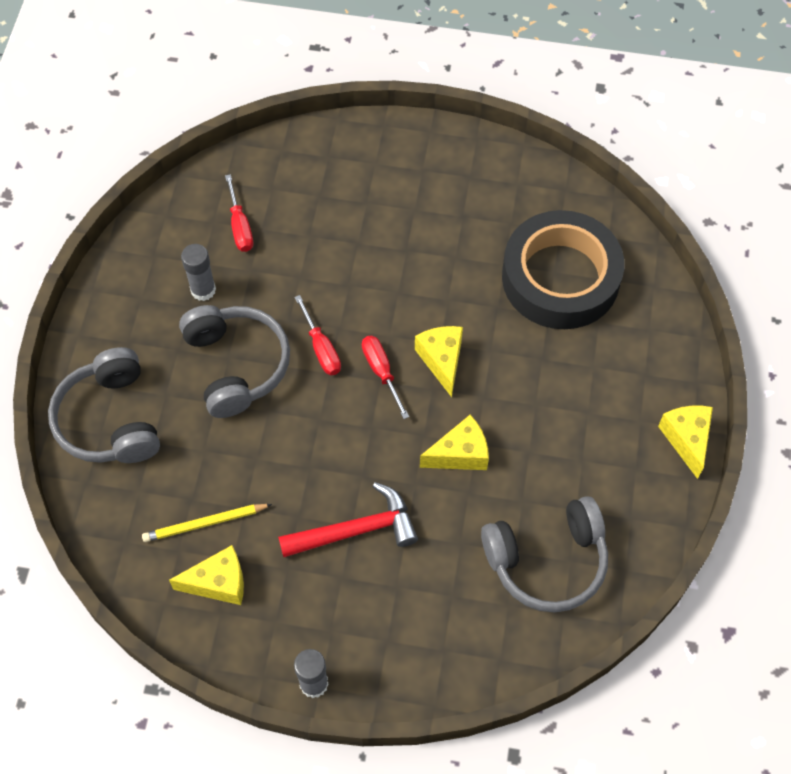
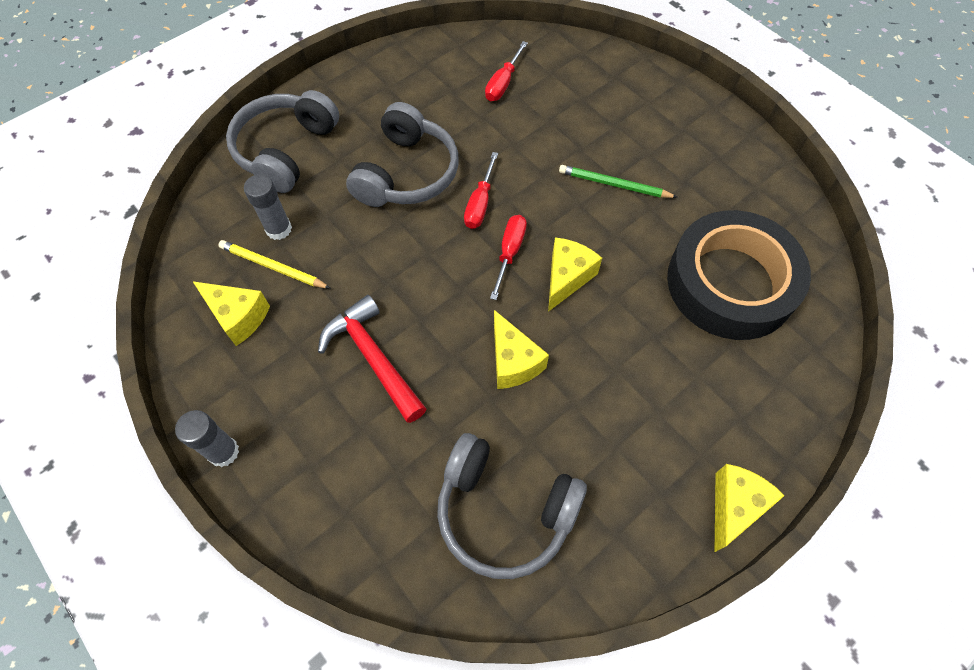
camera: 40 degrees right, 0 degrees up
grey glue stick [181,244,216,301] -> grey glue stick moved to [244,174,292,240]
red hammer [278,482,418,558] -> red hammer turned 150 degrees counterclockwise [318,295,427,423]
yellow cheese [420,415,489,470] -> yellow cheese turned 45 degrees clockwise [494,310,549,389]
none -> green pencil [559,165,678,198]

